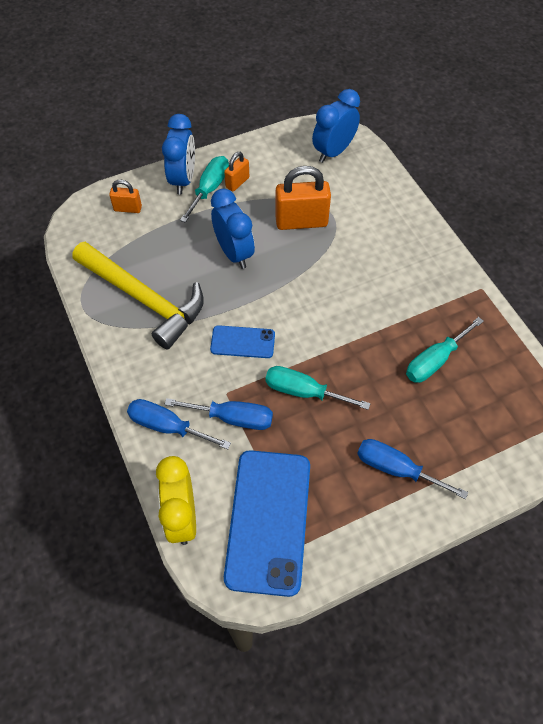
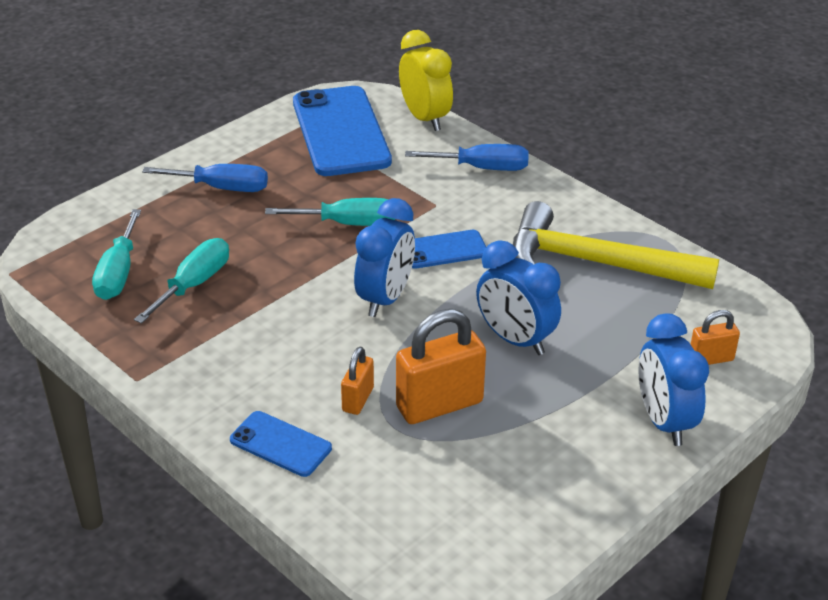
camera: 160 degrees right, 20 degrees down
blue screwdriver [164,398,273,430] -> none
turquoise screwdriver [180,156,229,223] -> turquoise screwdriver moved to [92,209,141,300]
orange padlock [224,152,249,192] -> orange padlock moved to [341,347,374,415]
blue clock [312,89,360,163] -> blue clock moved to [354,198,415,317]
none -> blue phone [230,411,332,477]

